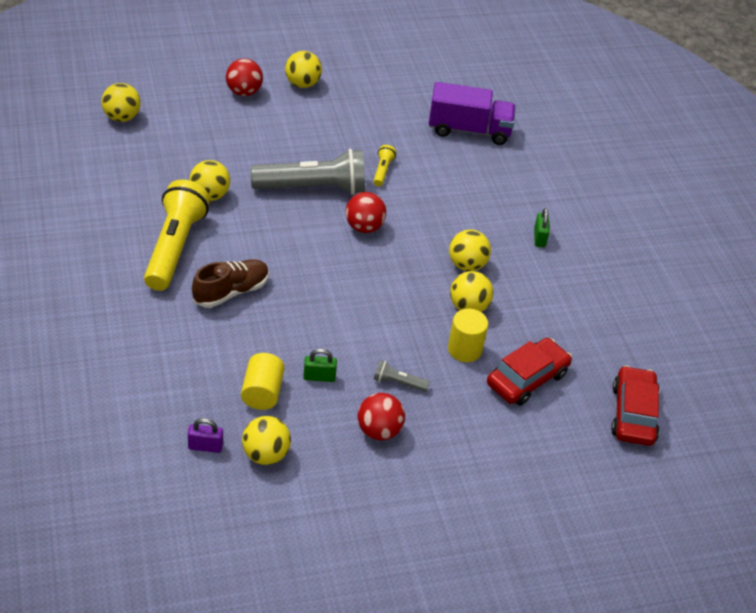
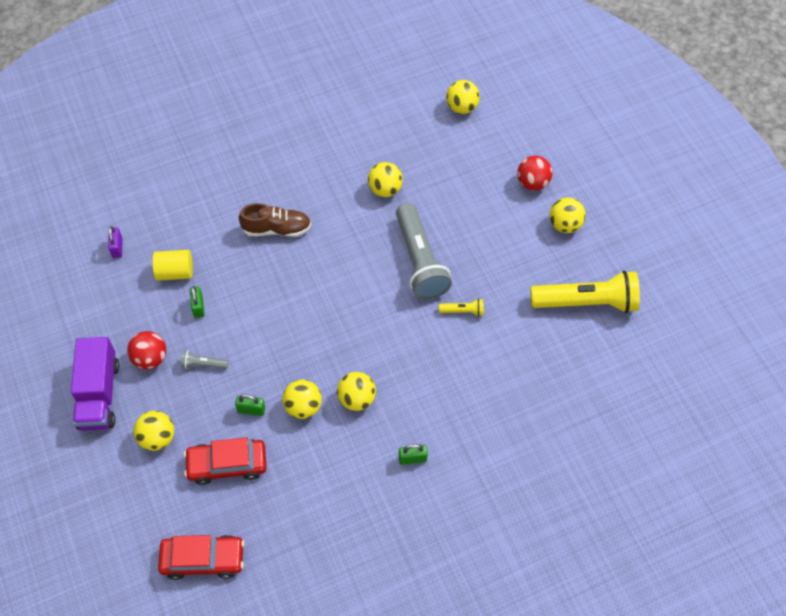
camera: 85 degrees right, 15 degrees up
yellow flashlight [144,180,210,291] -> yellow flashlight moved to [531,271,640,313]
brown shoe [192,259,269,308] -> brown shoe turned 45 degrees counterclockwise [239,203,311,237]
yellow ball [242,416,291,465] -> yellow ball moved to [134,411,174,451]
red ball [346,192,386,233] -> none
grey flashlight [374,360,430,392] -> grey flashlight turned 90 degrees counterclockwise [181,350,228,369]
purple truck [429,82,516,145] -> purple truck moved to [71,337,119,431]
yellow cylinder [448,309,488,362] -> green padlock [235,394,265,416]
red car [487,338,572,406] -> red car turned 135 degrees clockwise [184,437,267,485]

